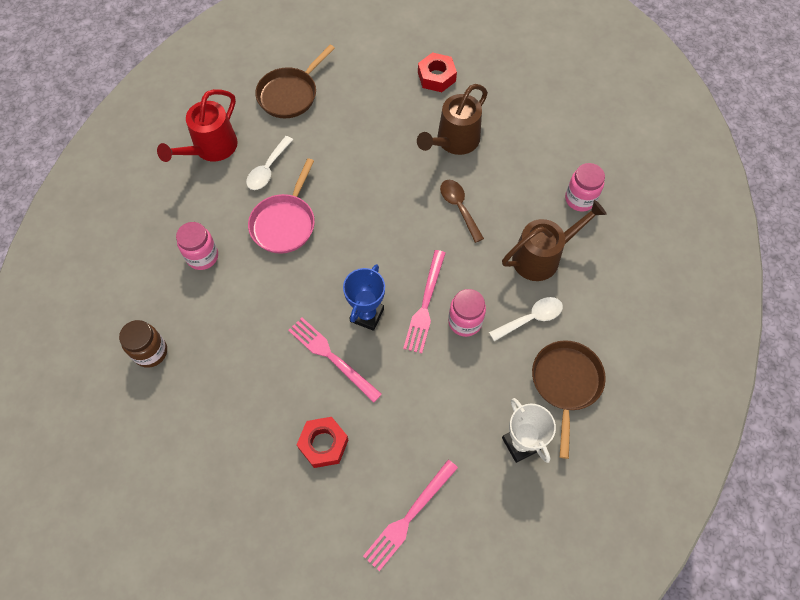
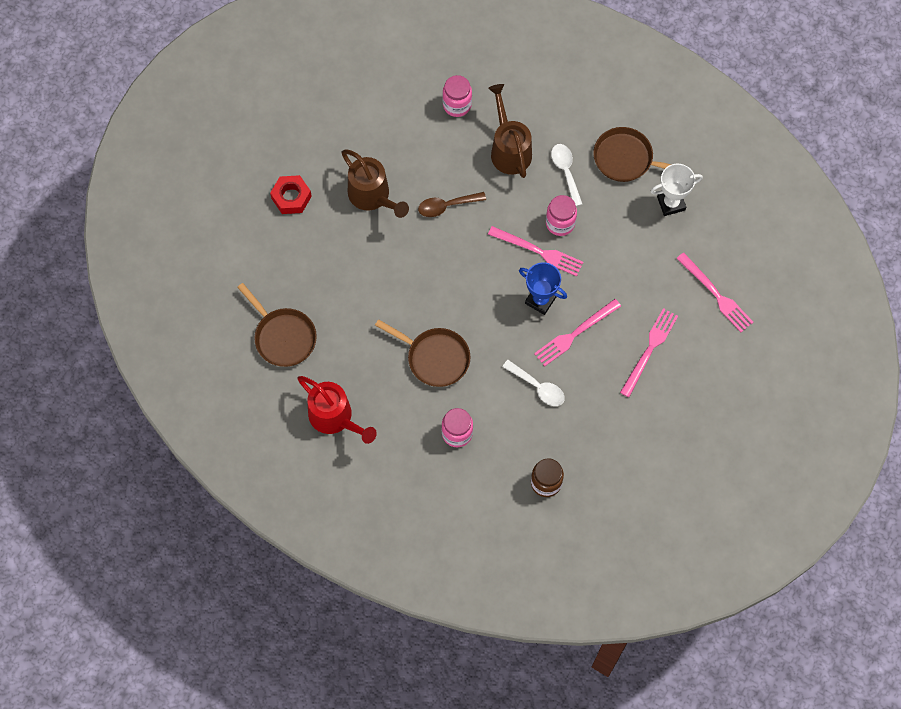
camera: 80 degrees left, 5 degrees up
white spoon [246,136,293,190] -> white spoon moved to [502,360,565,406]
pink pan [248,158,315,254] -> brown pan [375,319,470,387]
red nut [297,417,348,468] -> pink fork [620,308,678,397]

